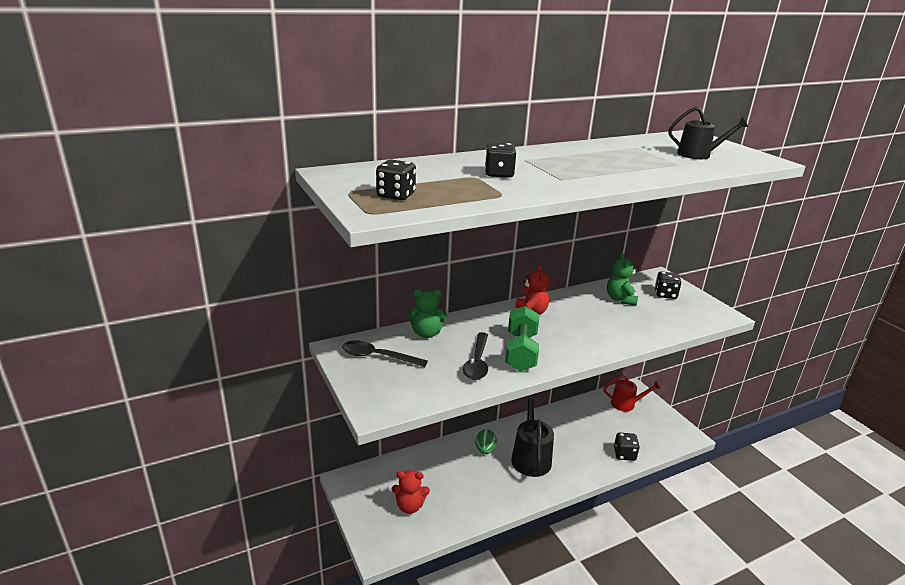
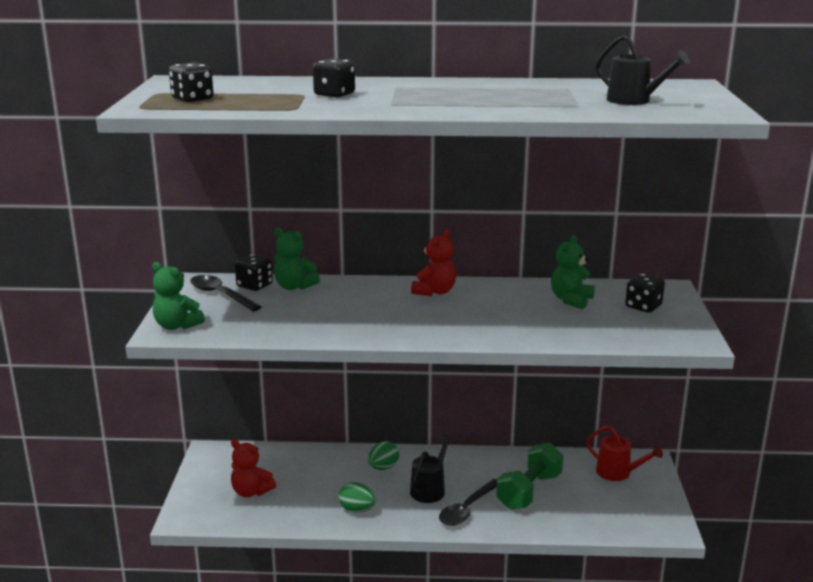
camera: 30 degrees right, 5 degrees down
black spoon [463,332,488,380] -> black spoon moved to [439,479,497,526]
green dumbbell [505,306,539,371] -> green dumbbell moved to [496,443,563,510]
black watering can [511,393,554,477] -> black watering can [410,434,454,503], size x0.66
black dice [614,432,640,461] -> black dice moved to [235,254,273,291]
none -> green teddy bear [152,262,205,330]
none -> green egg [338,482,375,513]

